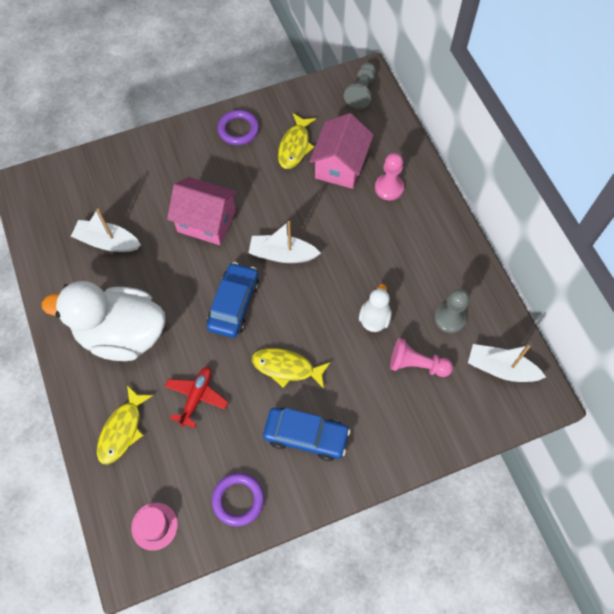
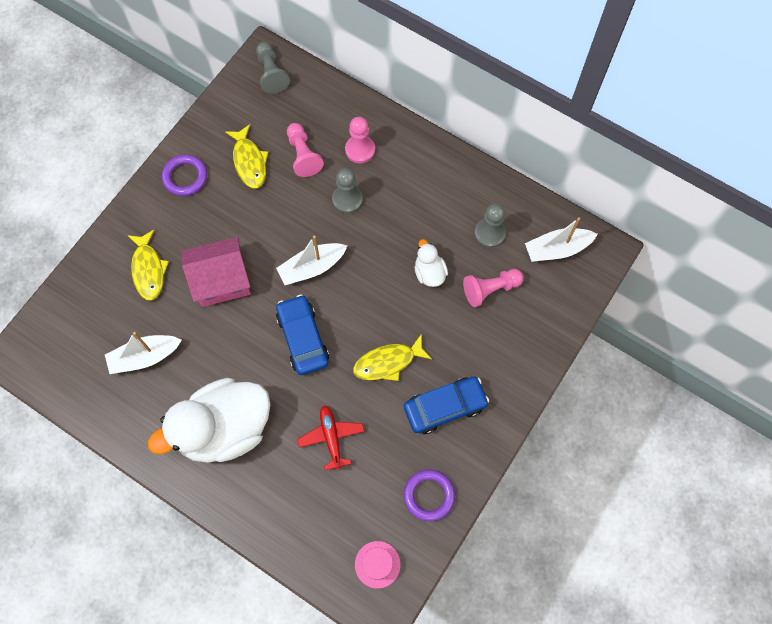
camera: 35 degrees left, 5 degrees up
yellow fish [97,385,153,464] -> yellow fish moved to [127,230,169,300]
pink house [309,113,374,189] -> pink pawn [287,123,324,177]
none -> grey pawn [332,168,363,214]

